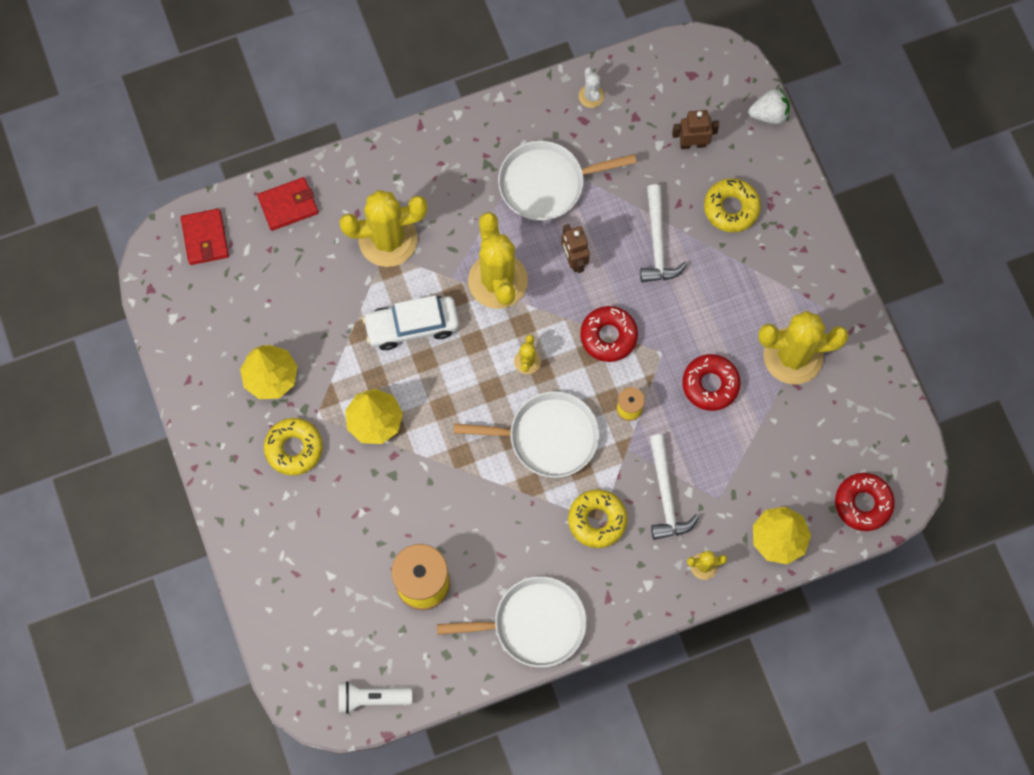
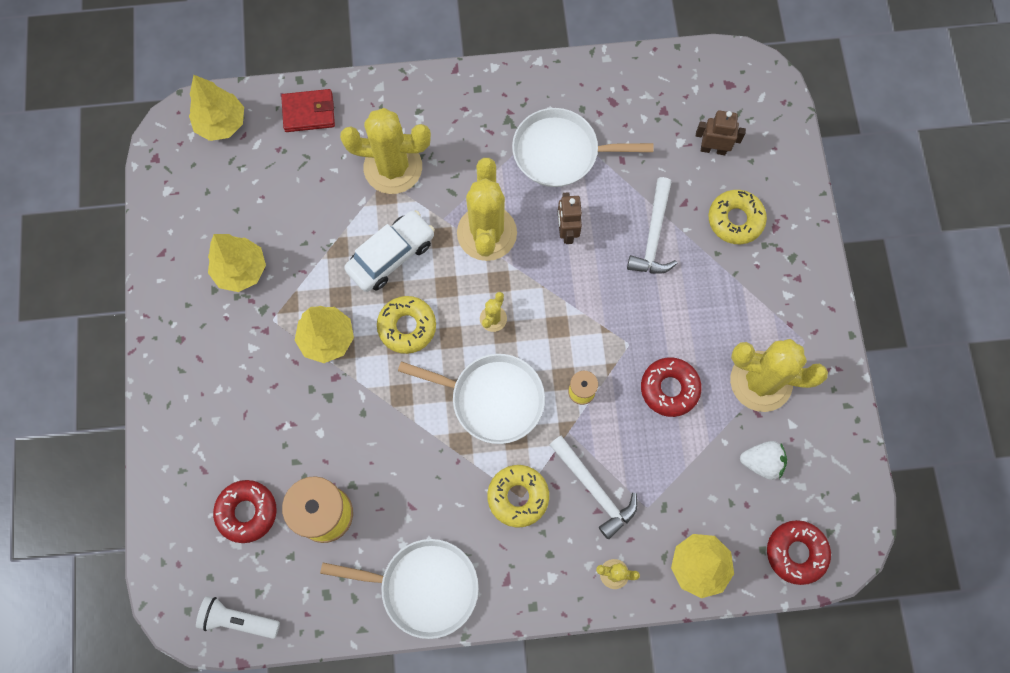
camera: 15 degrees right, 0 degrees up
red wallet [181,209,229,265] -> yellow tree [189,75,244,141]
yellow donut [264,418,323,475] -> yellow donut moved to [377,296,436,354]
white car [362,295,459,350] -> white car turned 135 degrees clockwise [344,210,435,292]
white cactus [579,67,604,108] -> none
red donut [580,306,638,362] -> red donut moved to [213,480,277,543]
white hammer [649,434,699,540] -> white hammer turned 45 degrees counterclockwise [550,435,638,539]
white strawberry [749,89,790,124] -> white strawberry moved to [740,441,787,480]

